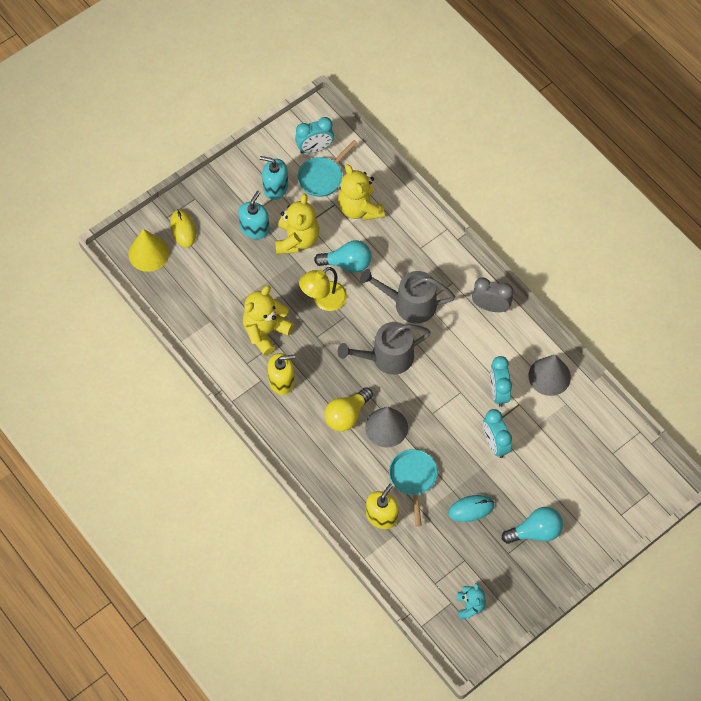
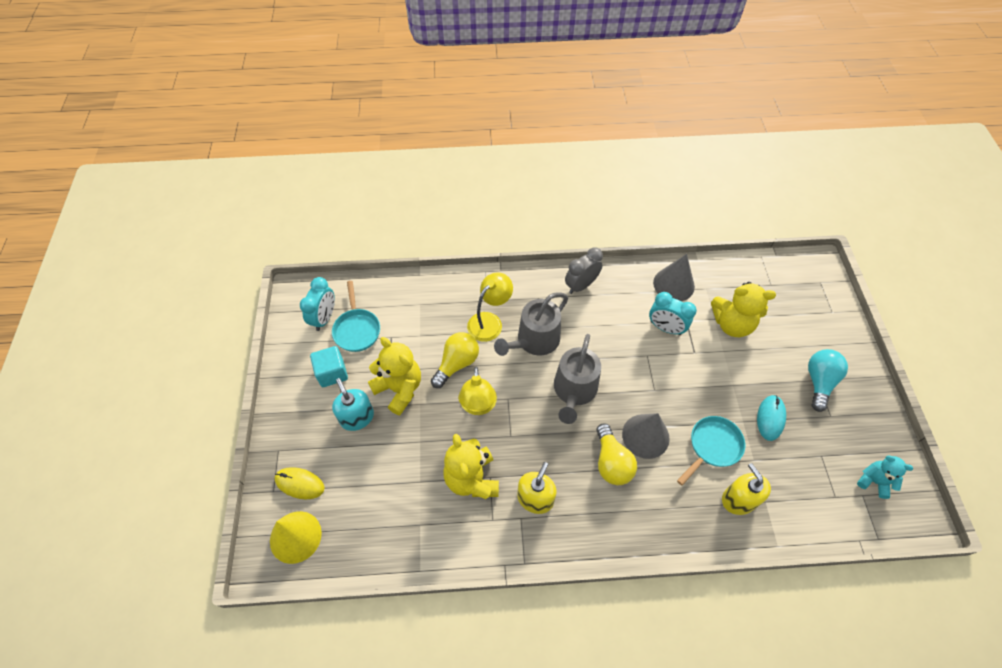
camera: 55 degrees left, 5 degrees down
turquoise soap dispenser [260,156,288,200] -> turquoise cube [310,346,348,387]
turquoise light bulb [314,240,372,273] -> yellow light bulb [431,332,479,388]
yellow teddy bear [338,164,385,220] -> yellow teddy bear moved to [711,282,776,337]
turquoise pan [389,449,438,527] -> turquoise pan turned 105 degrees clockwise [677,416,745,486]
turquoise clock [483,409,512,458] -> none
none -> yellow lamp [467,273,513,342]

